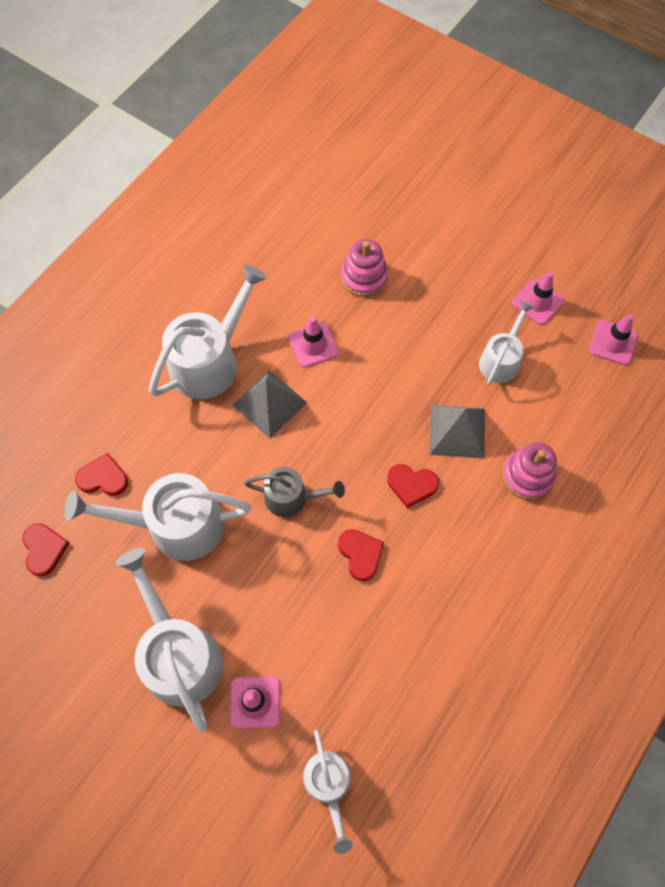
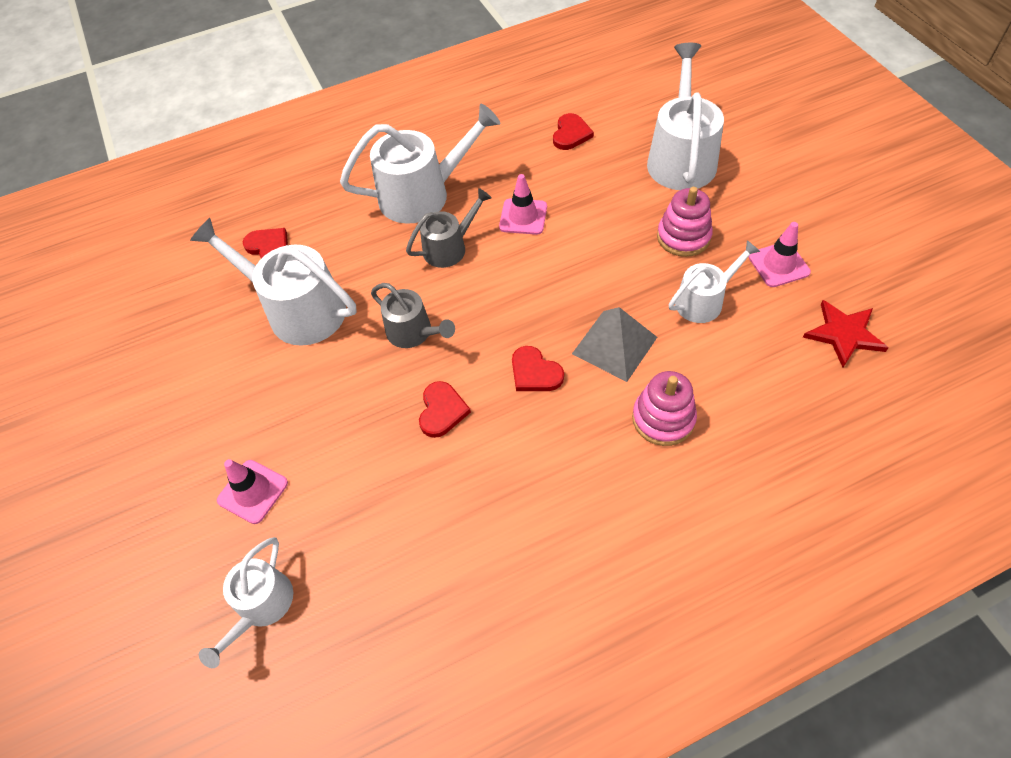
camera: 35 degrees right, 10 degrees down
red heart [23,523,70,576] -> red heart moved to [553,113,594,150]
white watering can [116,548,223,732] -> white watering can moved to [647,43,724,190]
grey pyramid [232,370,307,438] -> grey watering can [406,188,492,268]
pink stacking toy [341,239,388,297] -> pink stacking toy moved to [657,187,713,257]
pink traffic cone [589,314,638,365] -> red star [803,300,888,368]

